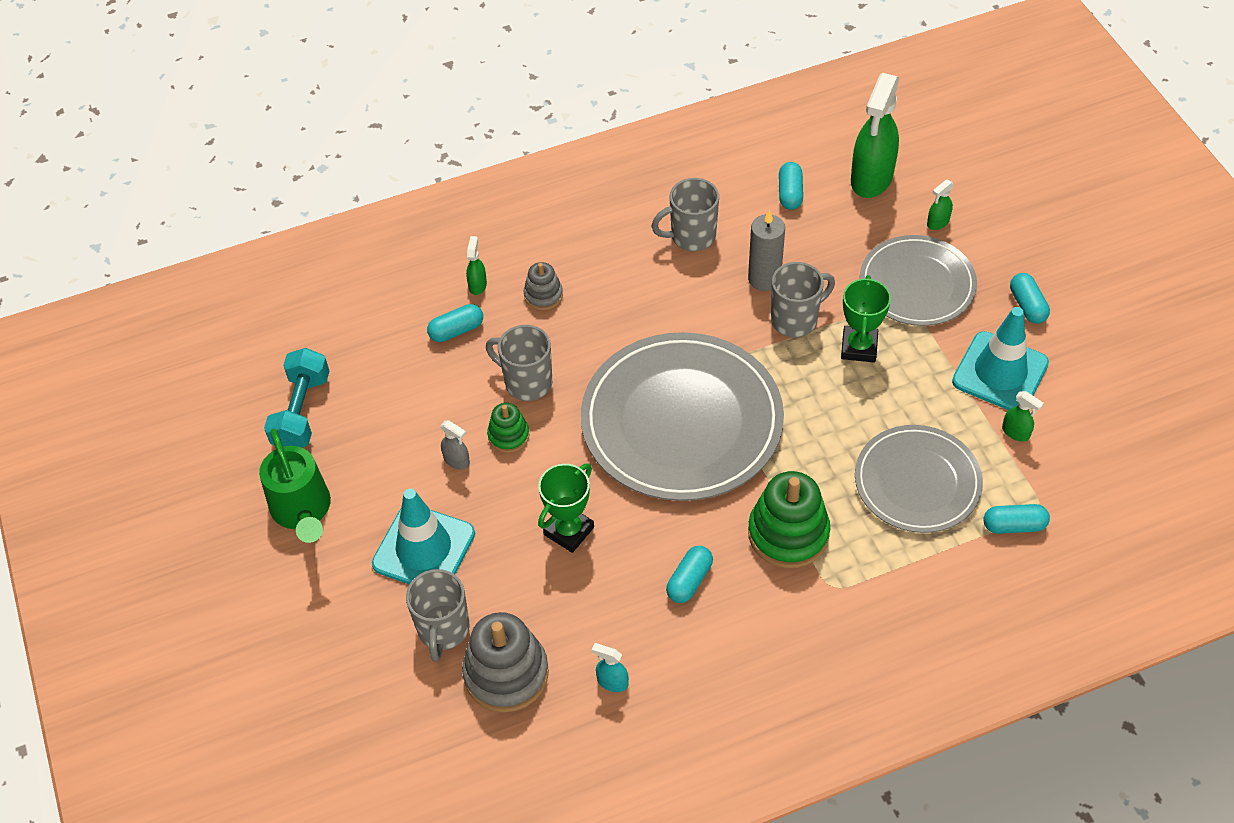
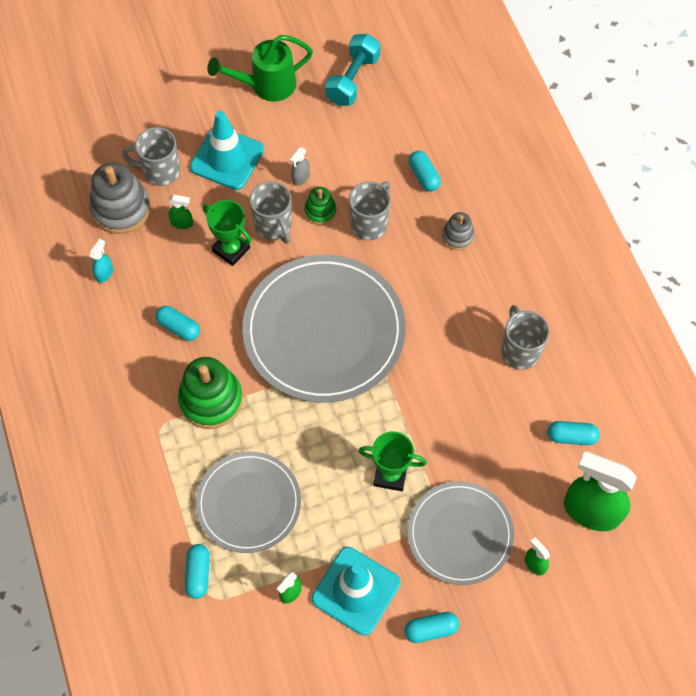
camera: 90 degrees right, 10 degrees up
turquoise dumbbell [264,348,330,448] -> turquoise dumbbell turned 75 degrees counterclockwise [325,34,381,106]
green spray bottle [466,236,487,295] -> green spray bottle moved to [168,194,193,229]
grey candle [748,210,785,291] -> none
grey mug [771,262,835,337] -> grey mug moved to [249,181,292,244]

